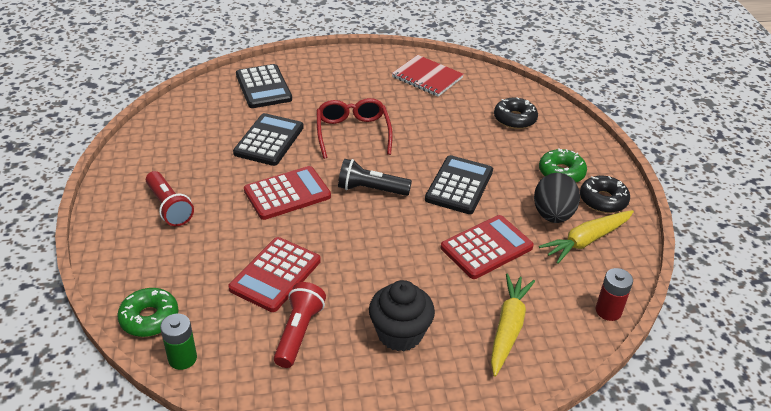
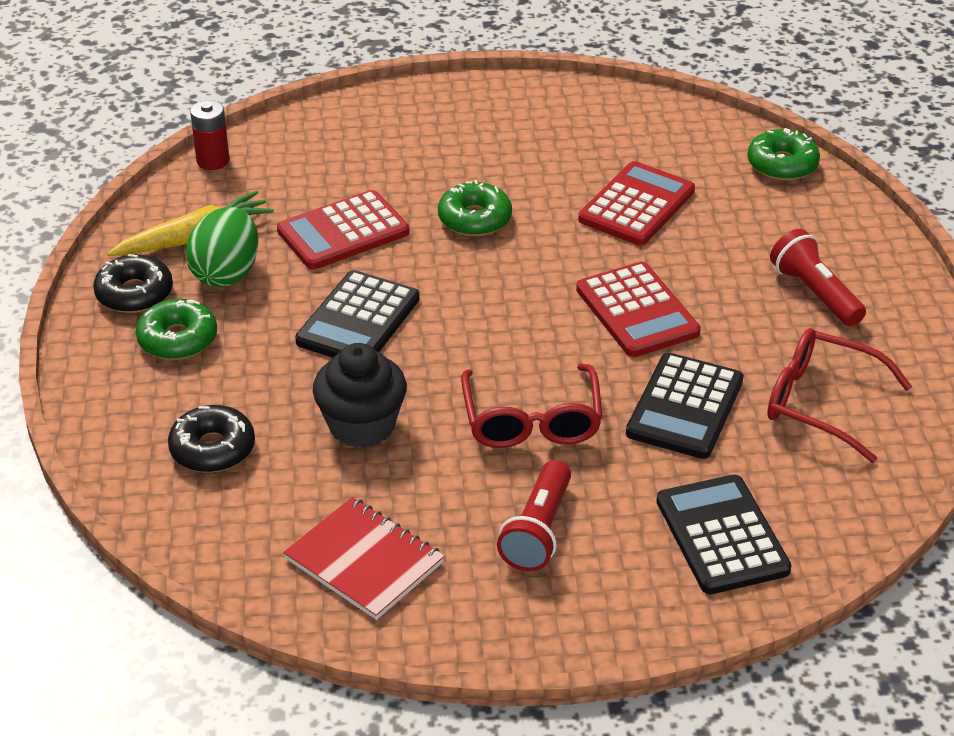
camera: 175 degrees left, 0 degrees up
green battery [160,314,197,370] -> none
red calculator [244,166,331,220] -> red calculator turned 90 degrees counterclockwise [576,262,701,357]
red flashlight [274,282,326,368] -> red flashlight moved to [497,460,571,571]
black flashlight [338,159,412,196] -> none
black cupcake [369,280,435,351] -> black cupcake moved to [313,343,407,448]
yellow carrot [491,273,535,377] -> none
black egg [534,173,580,223] -> green egg [185,207,258,287]
none -> green donut [438,180,512,236]
none -> red glasses [767,328,912,463]

